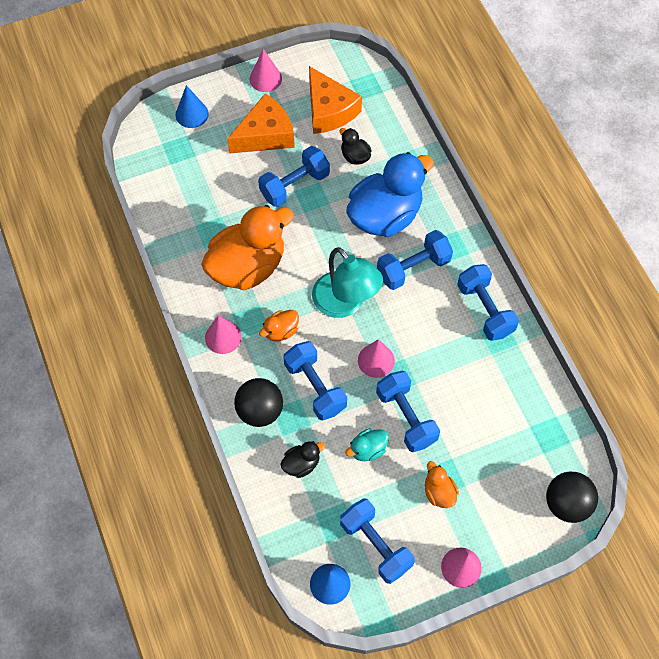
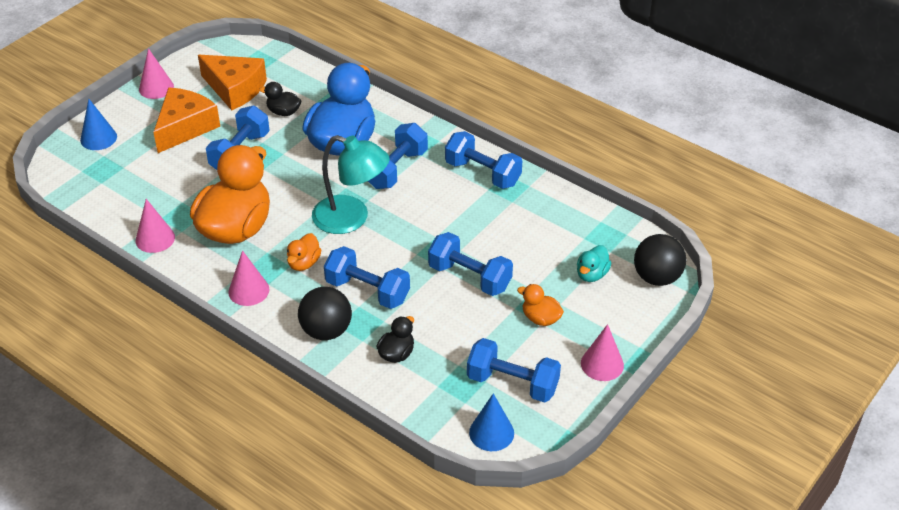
camera: 30 degrees left, 20 degrees down
turquoise duck [345,428,389,461] -> turquoise duck moved to [577,245,611,282]
pink cone [358,339,395,378] -> pink cone moved to [135,199,175,253]

